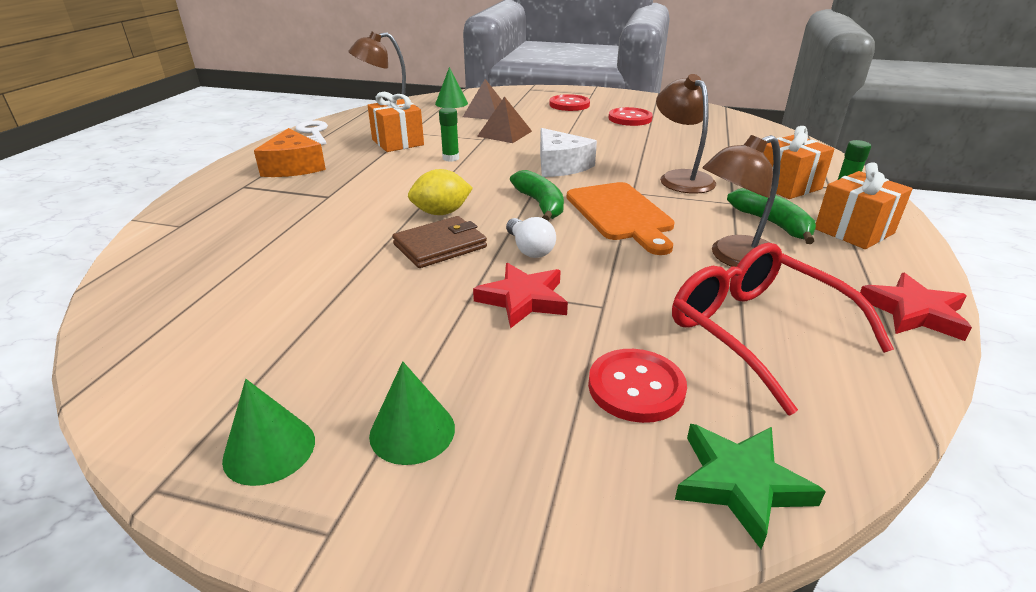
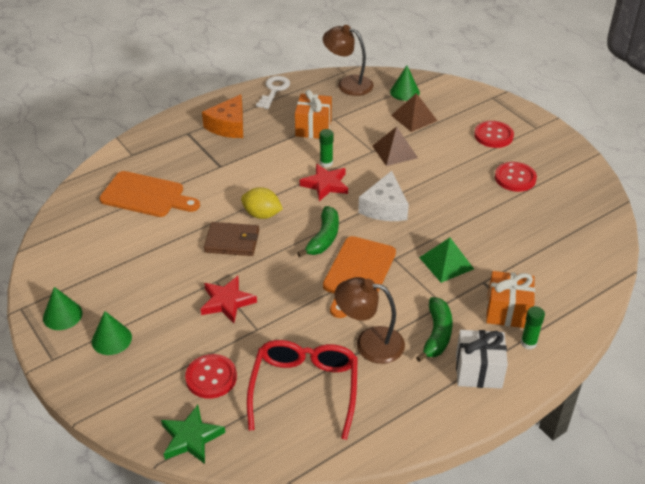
camera: 40 degrees right, 10 degrees up
white light bulb [506,217,556,258] -> none
brown lamp [656,74,716,194] -> green pyramid [419,238,474,283]
orange gift [815,162,913,249] -> white gift [456,330,508,389]
red star [860,273,972,341] -> red star moved to [300,164,348,201]
none -> orange cutting board [99,171,200,217]

